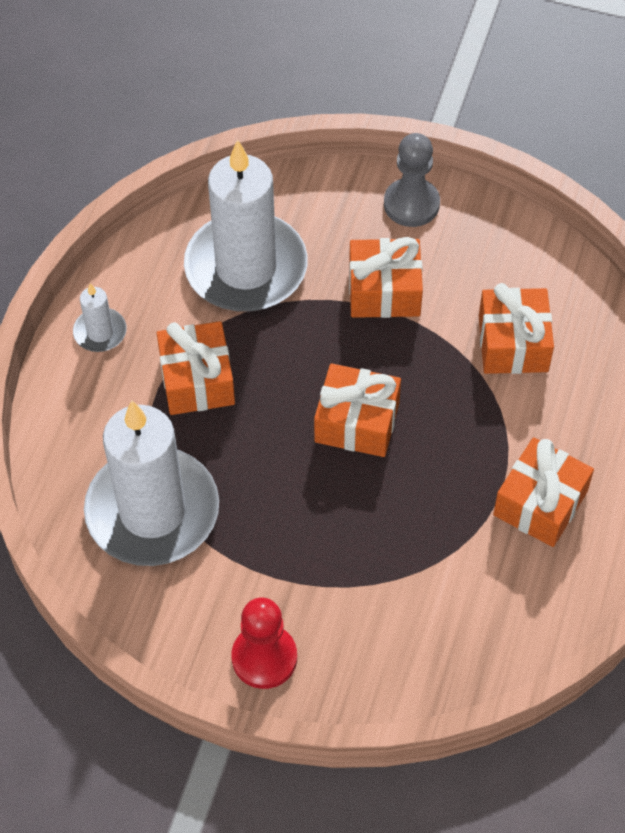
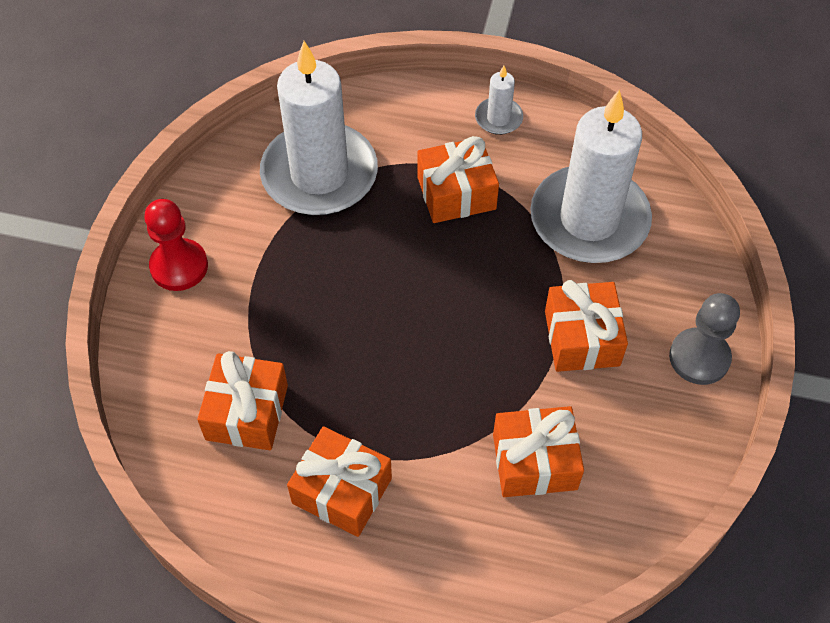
camera: 85 degrees right, 0 degrees up
orange gift [314,363,401,457] -> orange gift moved to [197,351,288,450]

